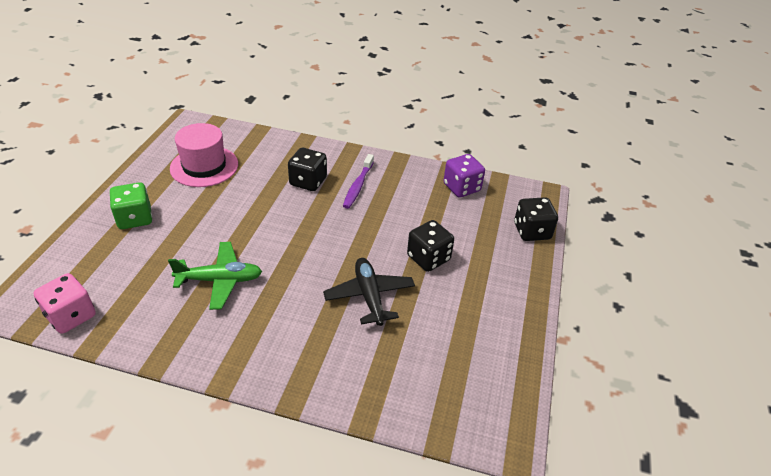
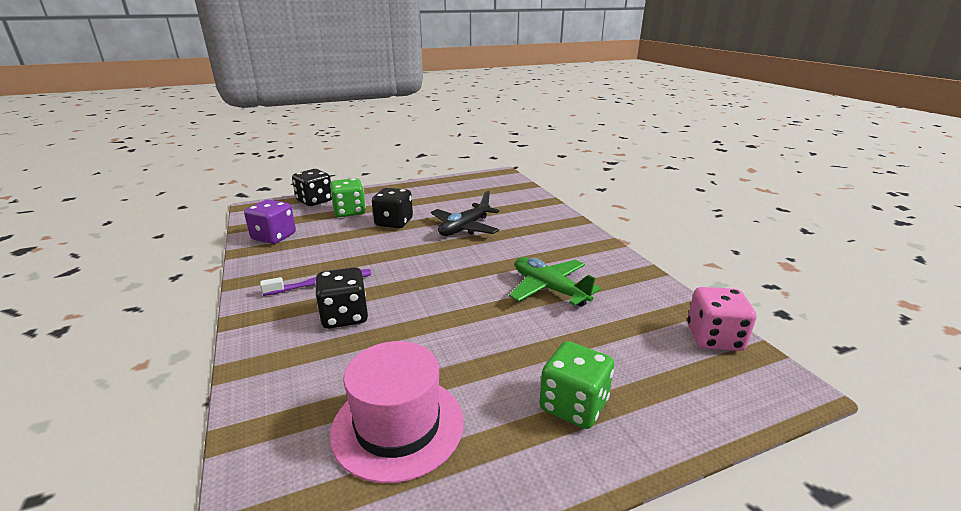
camera: 125 degrees left, 15 degrees down
none -> green dice [330,178,366,217]

